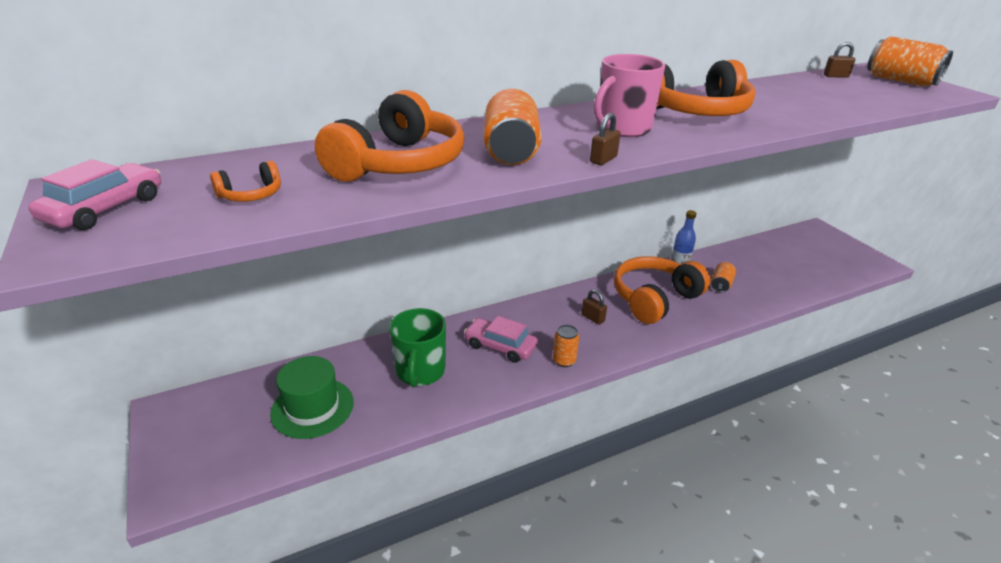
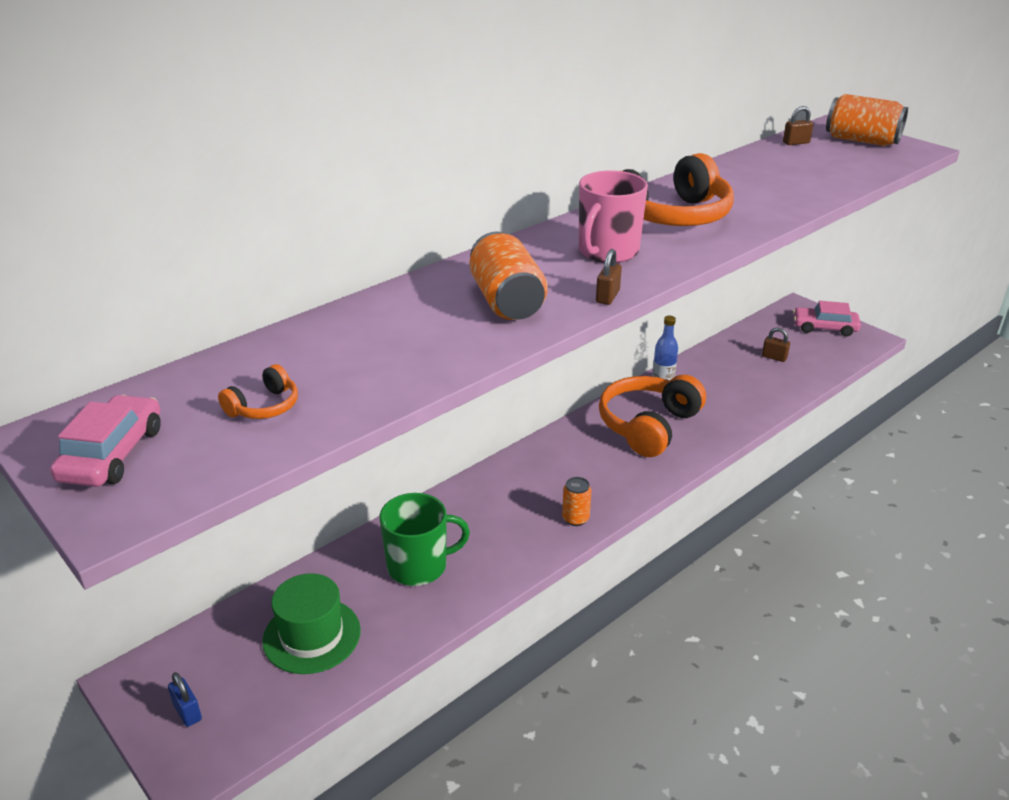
camera: 15 degrees left, 0 degrees up
orange headphones [315,90,465,182] -> none
green mug [389,308,446,388] -> green mug turned 90 degrees counterclockwise [380,493,470,586]
pink car [464,316,538,363] -> pink car moved to [793,301,861,337]
brown padlock [581,290,607,325] -> brown padlock moved to [762,327,790,362]
orange can [711,262,736,292] -> none
none -> blue padlock [168,672,202,727]

